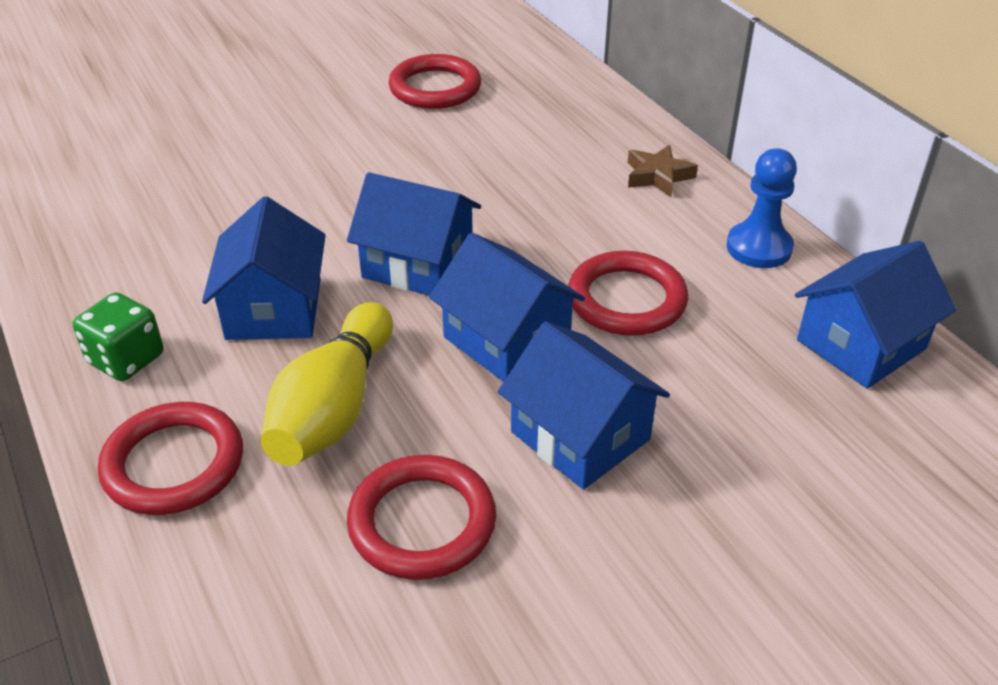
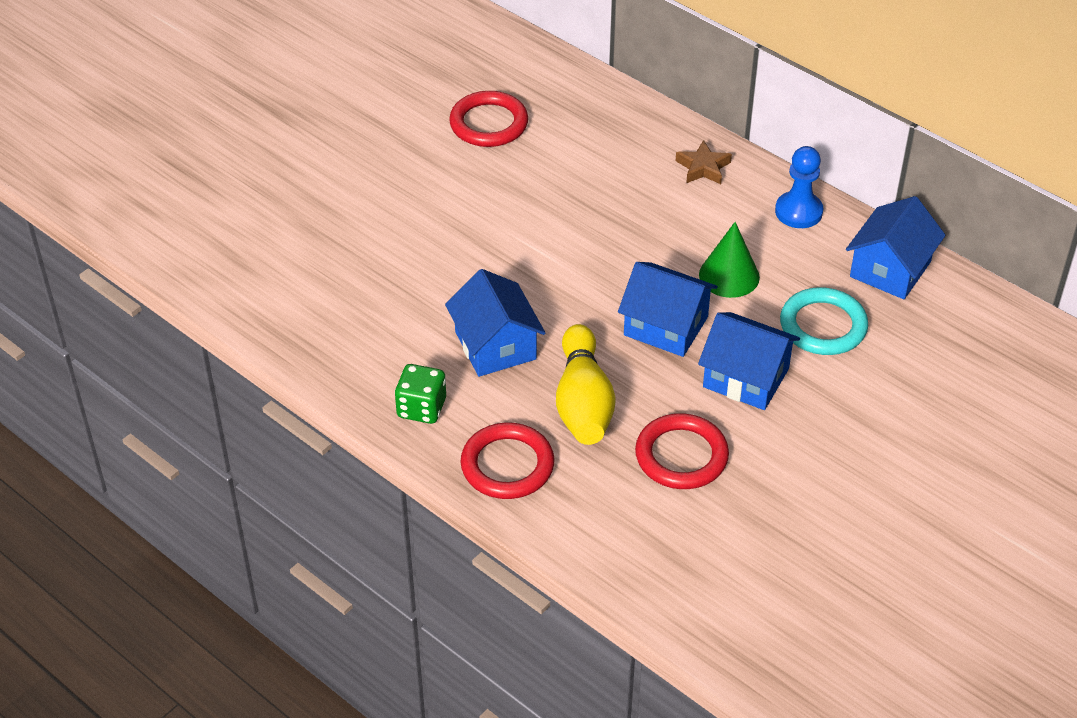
camera: 20 degrees left, 5 degrees up
blue house [347,172,481,296] -> none
red ring [568,251,688,336] -> green cone [699,222,760,298]
none -> turquoise ring [780,287,868,355]

